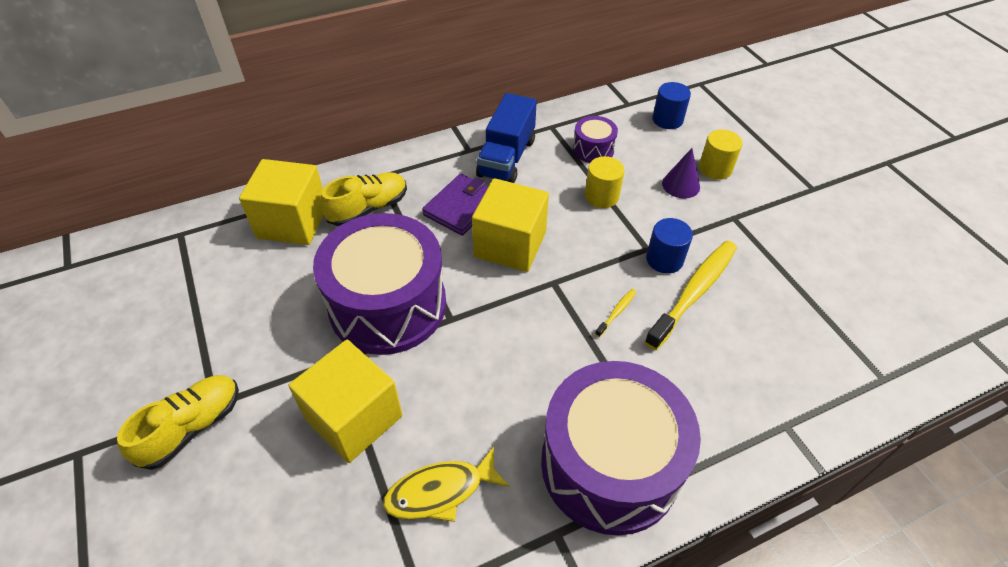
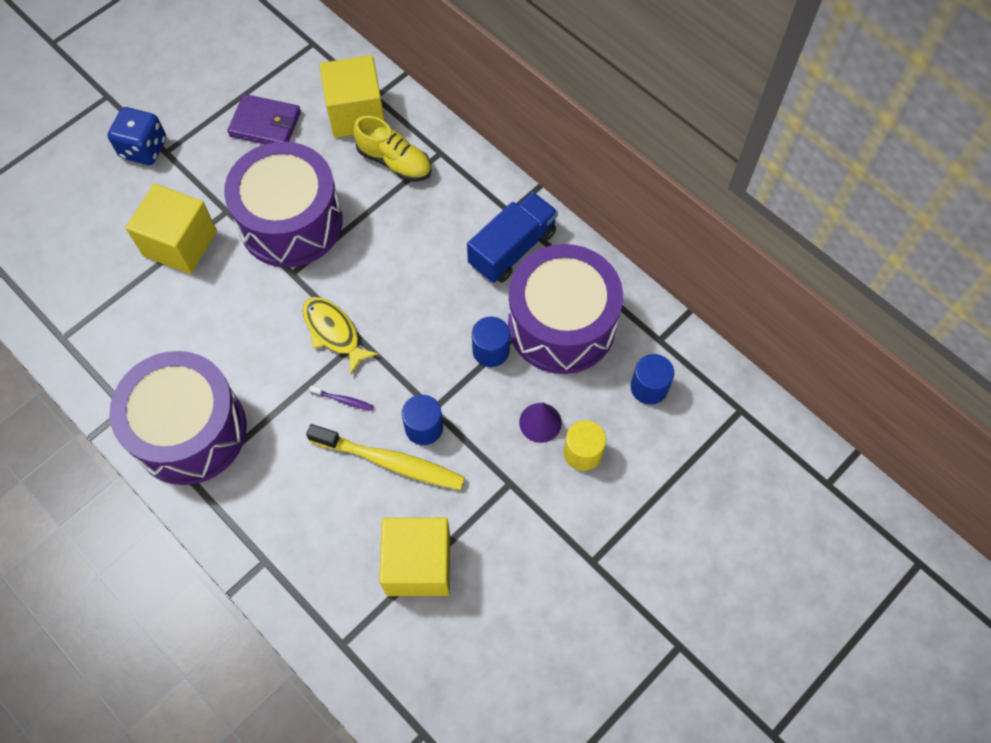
camera: 70 degrees right, 15 degrees up
yellow shoe [117,375,239,470] -> blue dice [108,107,167,165]
yellow fish [383,447,509,522] -> yellow fish moved to [303,297,378,374]
purple wallet [422,174,488,236] -> purple wallet moved to [227,94,301,144]
yellow cube [472,178,549,272] -> yellow cube moved to [379,518,450,596]
blue truck [476,93,537,183] -> blue truck turned 135 degrees clockwise [467,192,558,283]
purple drum [573,116,618,163] -> purple drum [508,244,623,374], size x2.28
yellow cylinder [585,156,625,208] -> blue cylinder [472,317,510,367]
yellow toothbrush [595,289,636,337] -> purple toothbrush [309,386,374,411]

